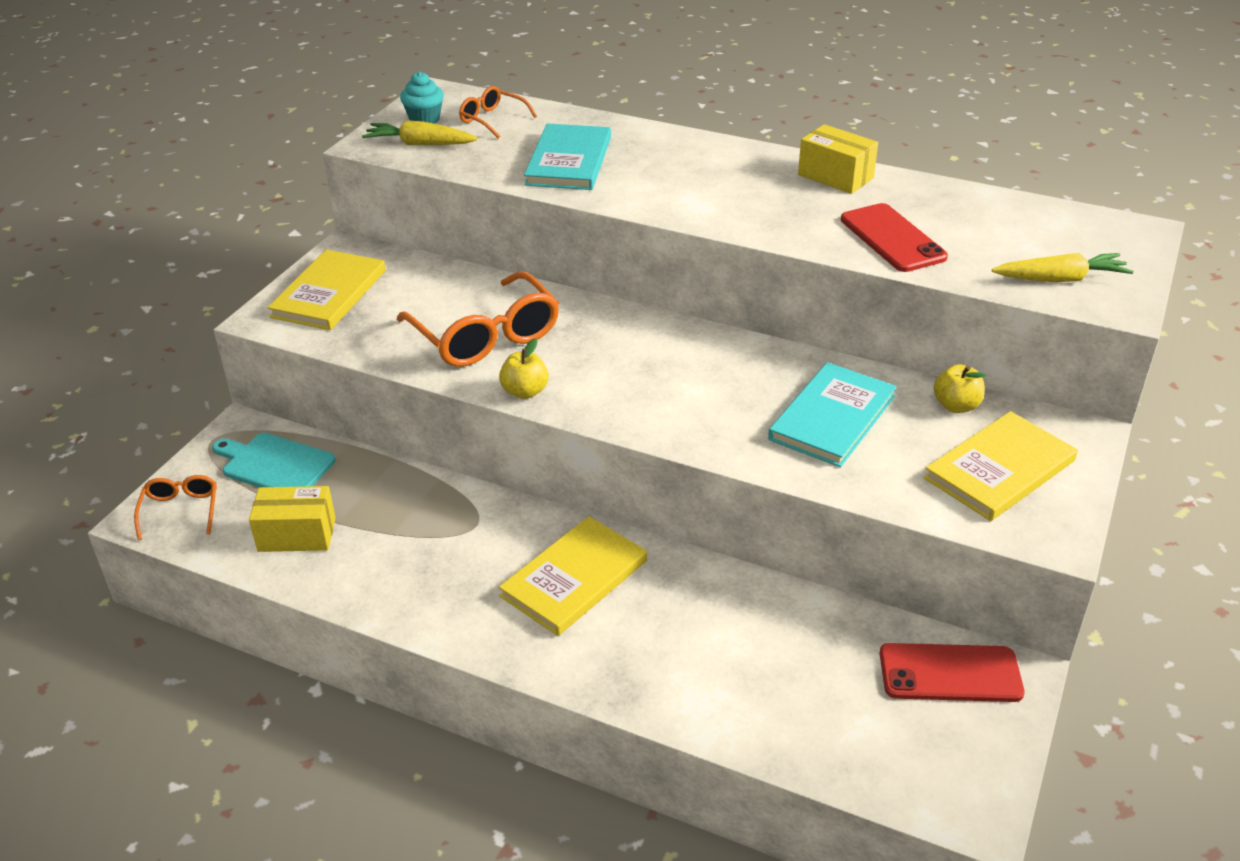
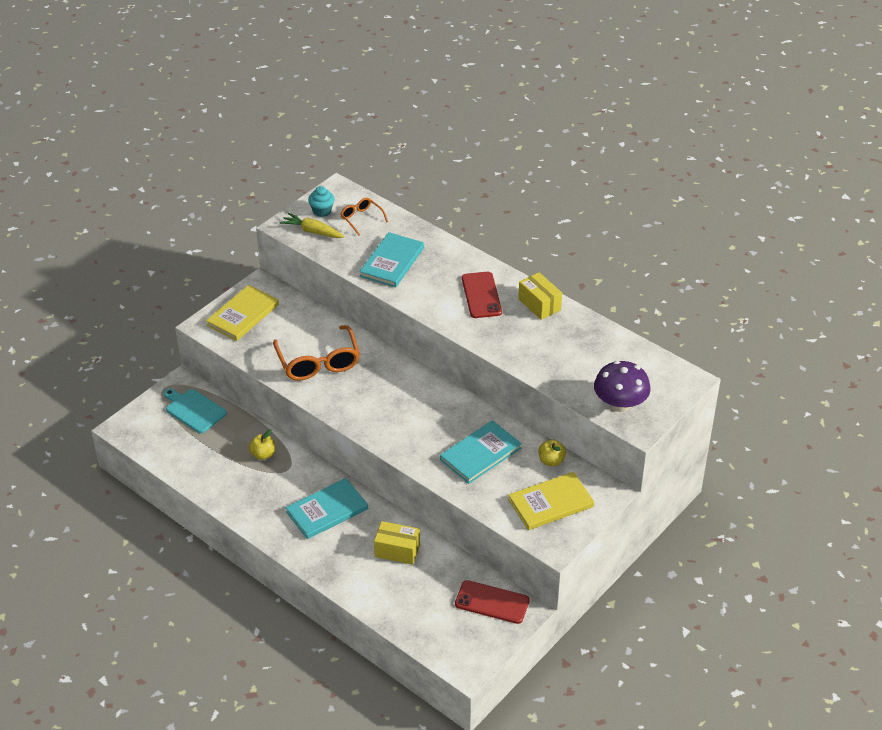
camera: 15 degrees right, 5 degrees up
orange glasses [134,475,217,540] -> none
yellow box [249,486,336,552] -> yellow box moved to [374,521,420,565]
yellow apple [499,338,548,399] -> yellow apple moved to [249,429,275,460]
yellow book [499,516,647,636] -> turquoise book [285,478,368,539]
red phone [841,203,948,272] -> red phone moved to [462,272,502,318]
yellow carrot [992,253,1133,282] -> purple mushroom [594,361,651,412]

